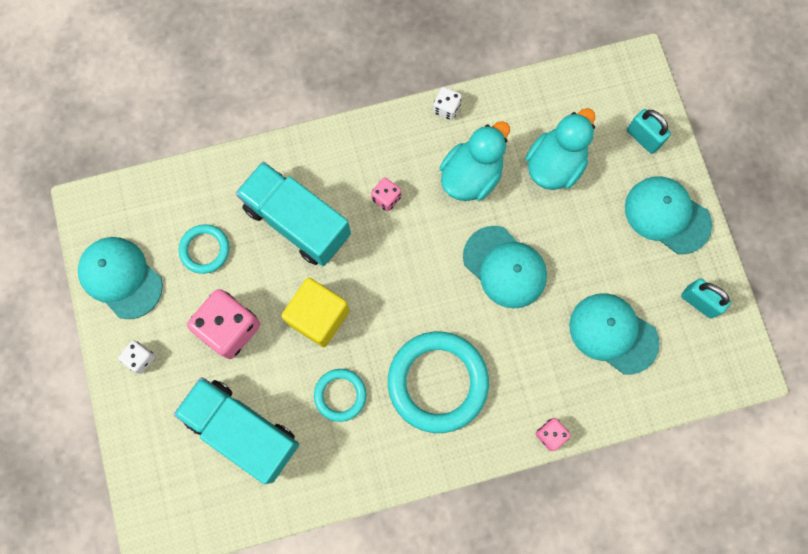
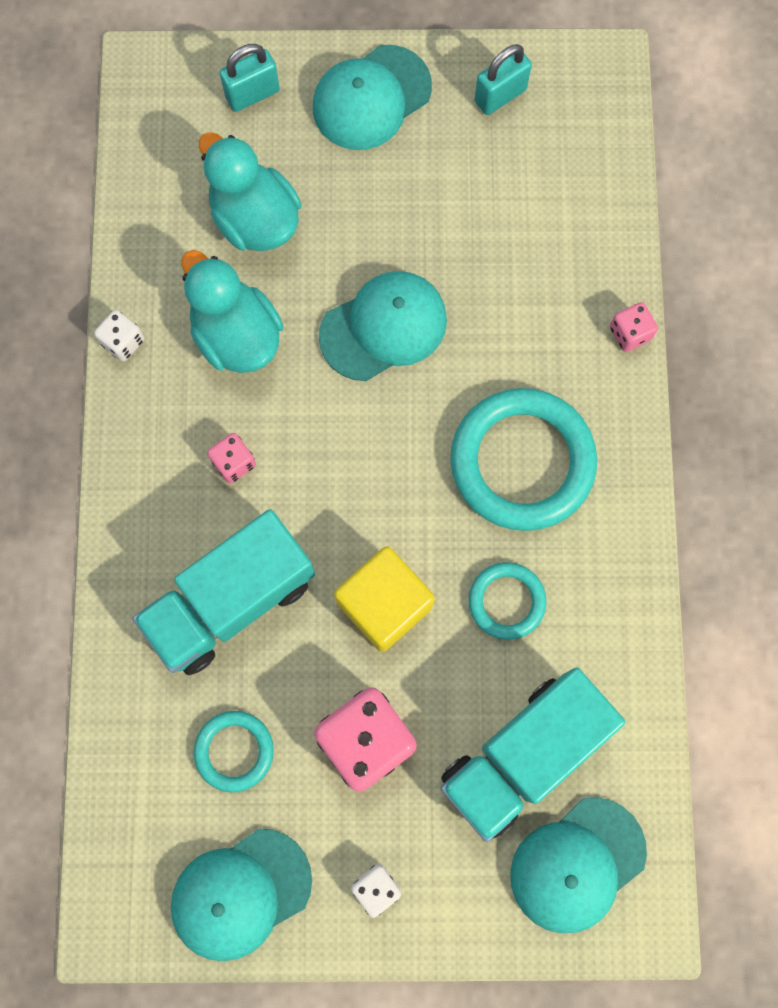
camera: 75 degrees left, 0 degrees up
turquoise cap [569,293,660,375] -> turquoise cap moved to [510,797,647,933]

